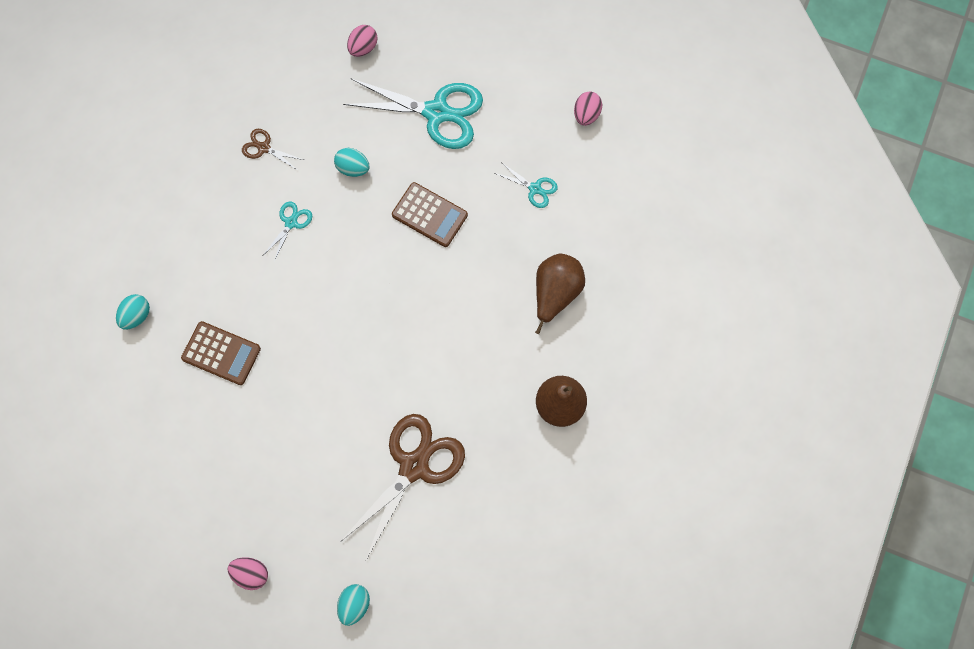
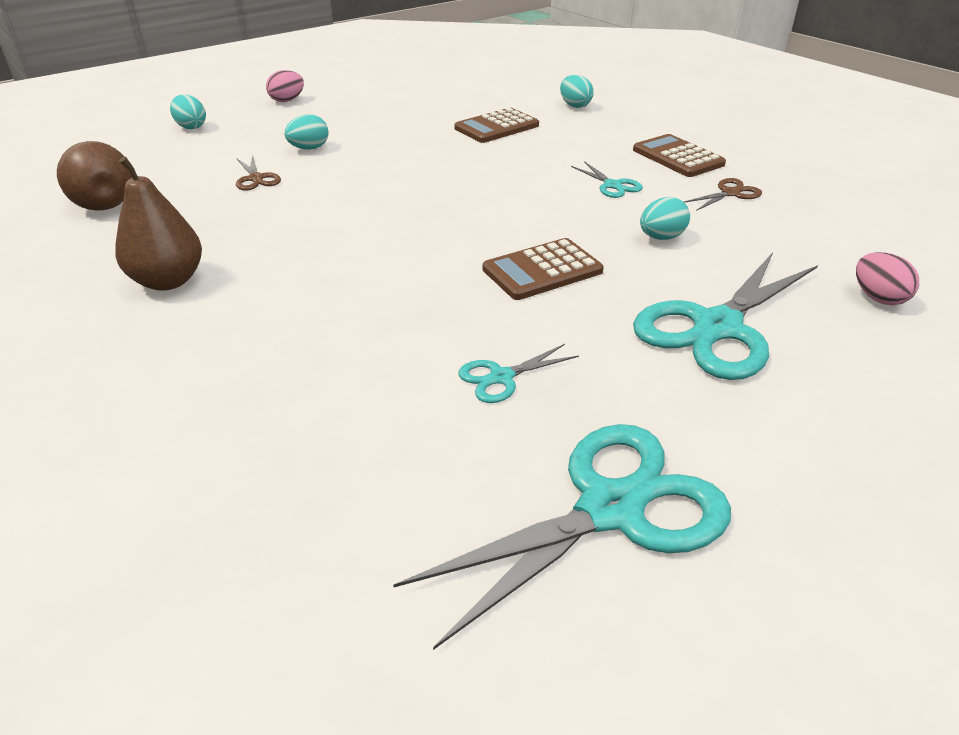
camera: 120 degrees right, 35 degrees down
brown scissors [340,414,465,560] -> brown scissors [236,155,281,191], size x0.46
brown pear [535,254,585,334] -> brown pear moved to [57,141,132,211]
pink egg [574,91,602,126] -> turquoise scissors [393,424,731,650]
none -> turquoise egg [284,114,328,150]
none -> brown calculator [633,134,726,177]

